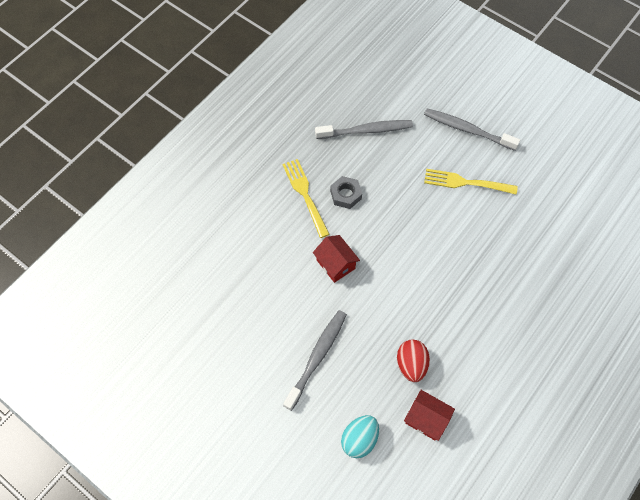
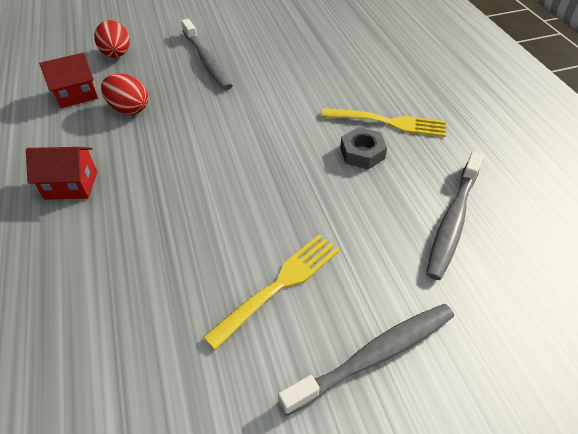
camera: 125 degrees right, 15 degrees down
red house [313,235,360,283] -> red house moved to [26,147,97,200]
turquoise egg [341,415,379,458] -> red egg [94,20,130,58]

